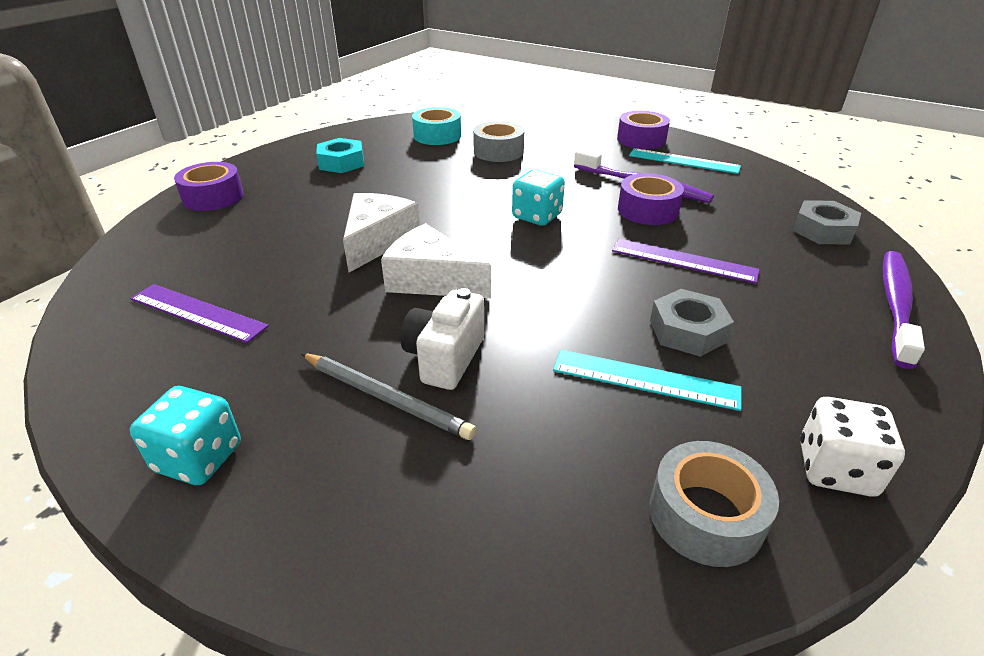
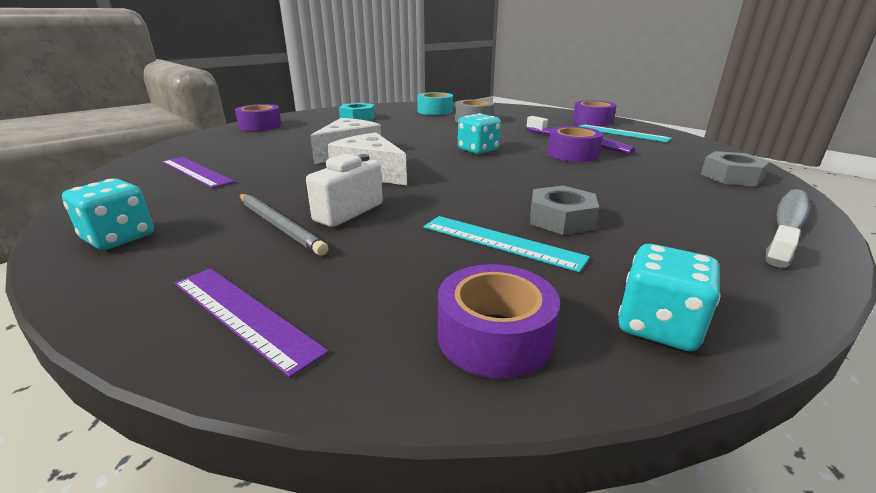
camera: 15 degrees right, 10 degrees down
purple ruler [612,239,760,284] -> purple ruler moved to [175,268,329,378]
grey tape [650,441,779,567] -> purple tape [438,264,560,379]
white dice [800,397,905,497] -> turquoise dice [618,244,721,351]
purple toothbrush [883,251,925,369] -> grey toothbrush [766,189,809,268]

